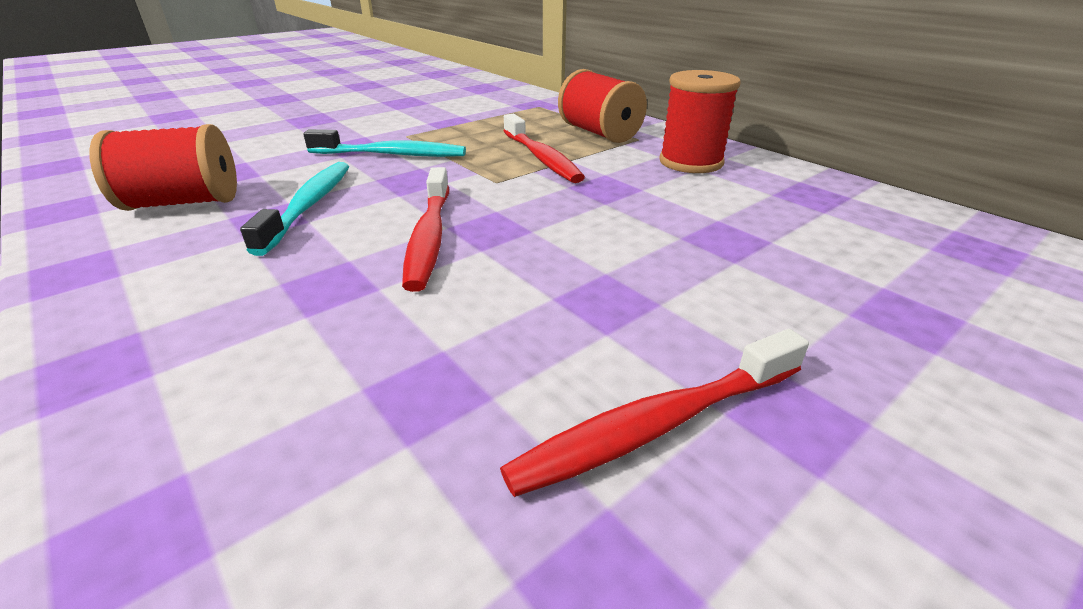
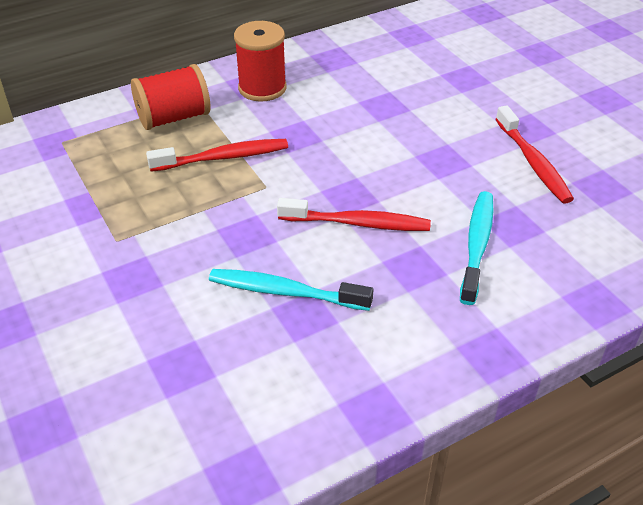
camera: 80 degrees left, 10 degrees up
red spool [89,124,237,211] -> none
turquoise toothbrush [303,129,466,157] -> turquoise toothbrush moved to [460,191,494,305]

